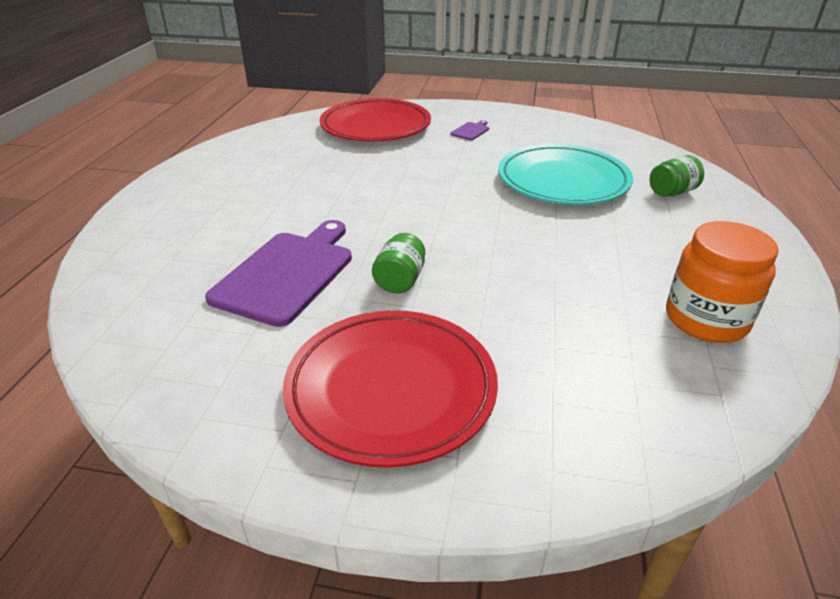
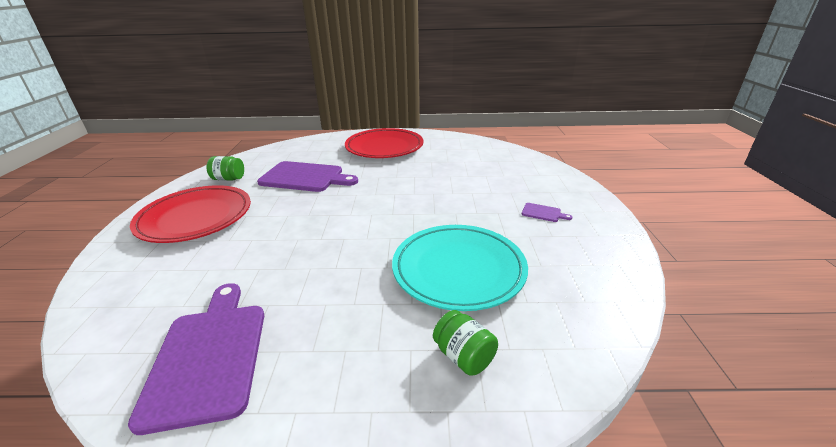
camera: 80 degrees right, 5 degrees down
red plate [320,98,431,142] -> red plate moved to [345,128,423,158]
green jar [372,233,425,293] -> green jar moved to [207,156,244,181]
orange jar [666,221,779,343] -> purple cutting board [128,283,264,435]

